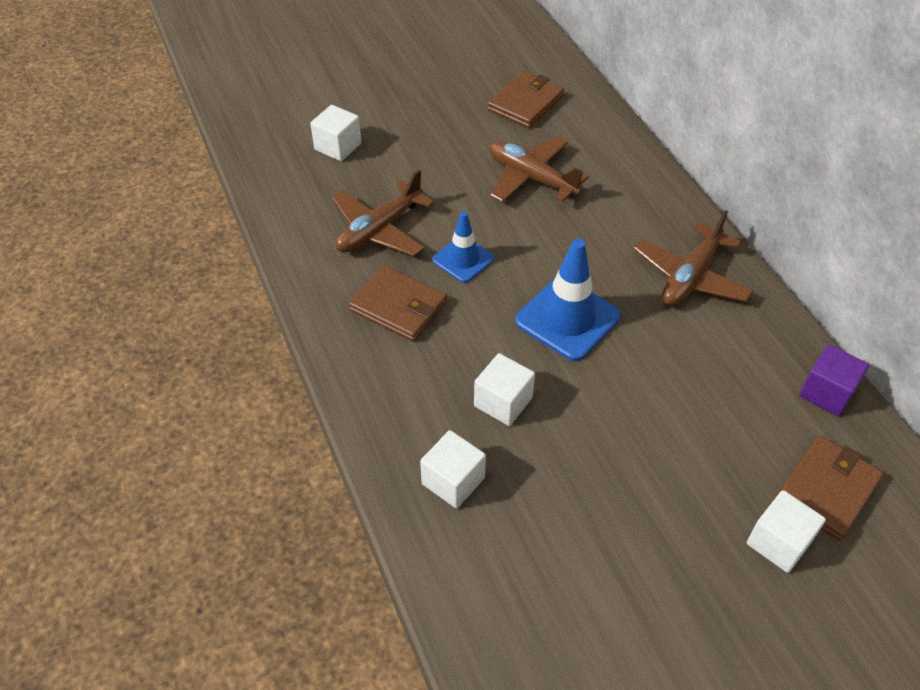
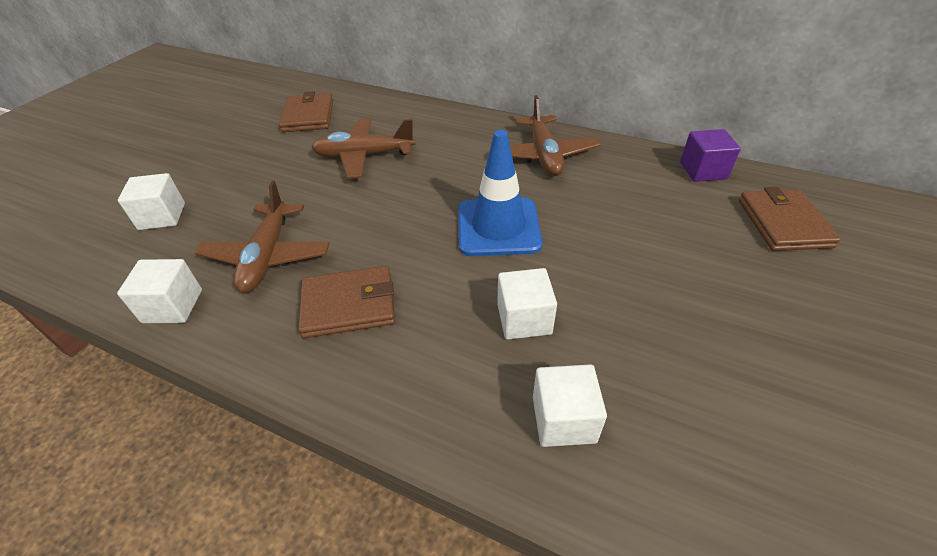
camera: 40 degrees left, 5 degrees down
blue traffic cone [433,211,495,283] -> none
white cube [747,490,826,573] -> white cube moved to [117,259,202,323]

